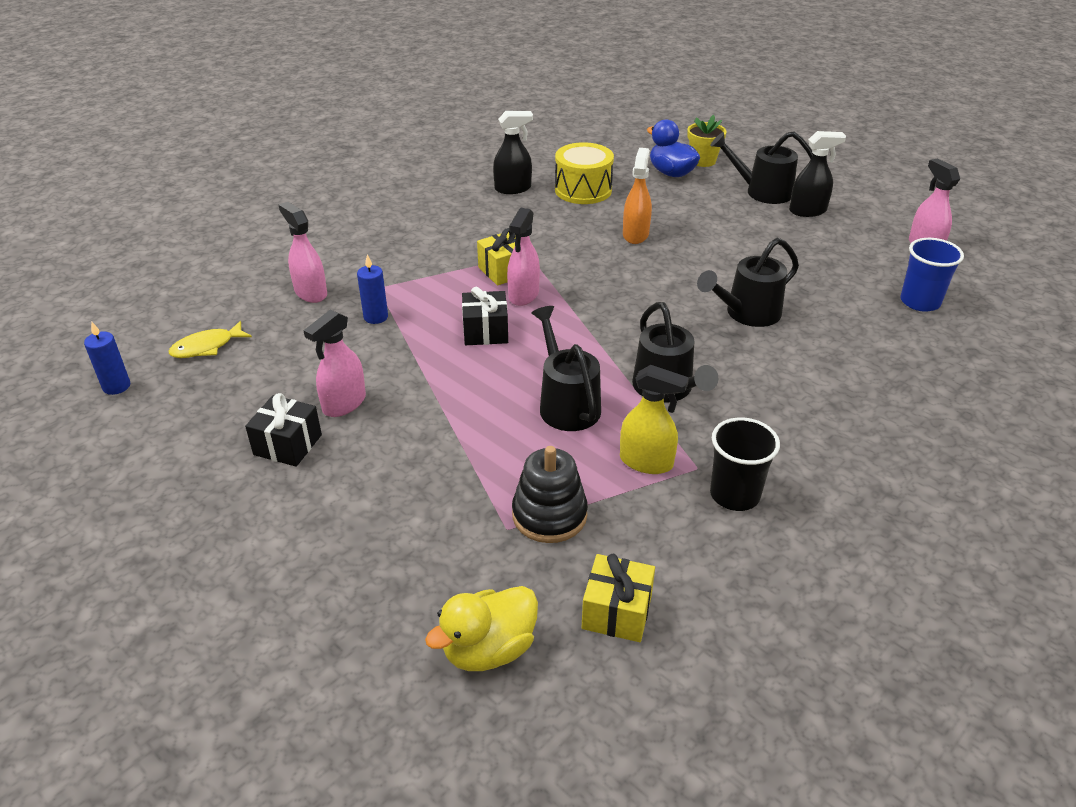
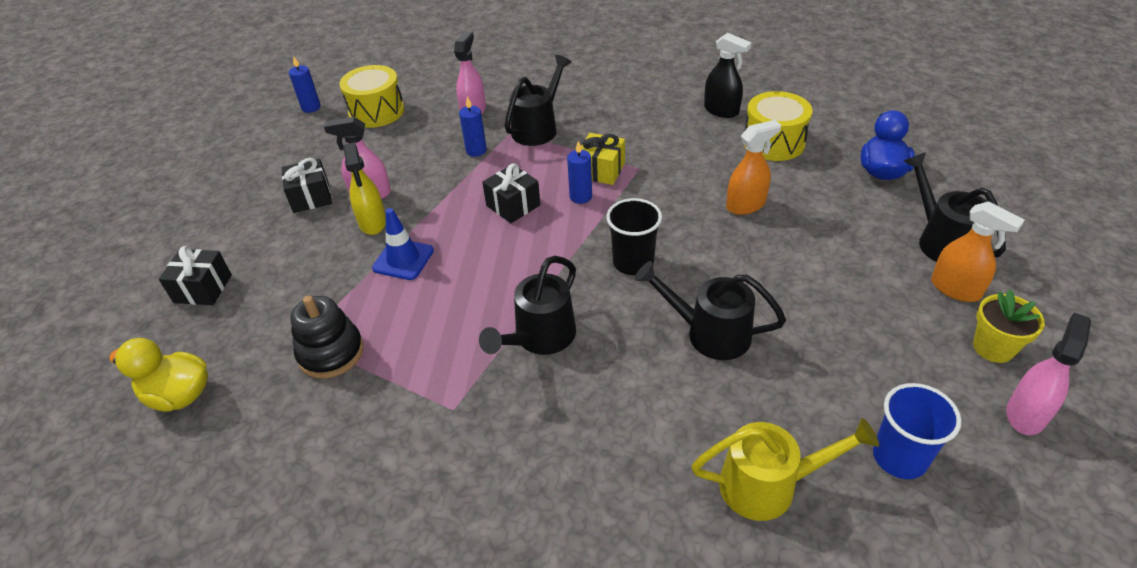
camera: 55 degrees right, 5 degrees up
yellow fish [169,321,252,358] -> yellow drum [339,65,404,128]
pink spray bottle [507,208,540,306] -> blue candle [567,141,592,204]
black watering can [531,306,601,431] -> black watering can moved to [505,55,572,146]
yellow gift [582,554,655,642] -> none
yellow spray bottle [620,365,689,474] -> yellow spray bottle moved to [343,142,386,235]
yellow flower pot [687,115,726,167] -> yellow flower pot moved to [973,290,1045,363]
black cup [710,417,780,511] -> black cup moved to [606,198,662,275]
black spray bottle [789,131,846,217] -> orange spray bottle [931,201,1025,302]
none -> black gift [159,246,232,305]
none -> blue traffic cone [372,208,434,280]
none -> yellow watering can [692,418,879,521]

